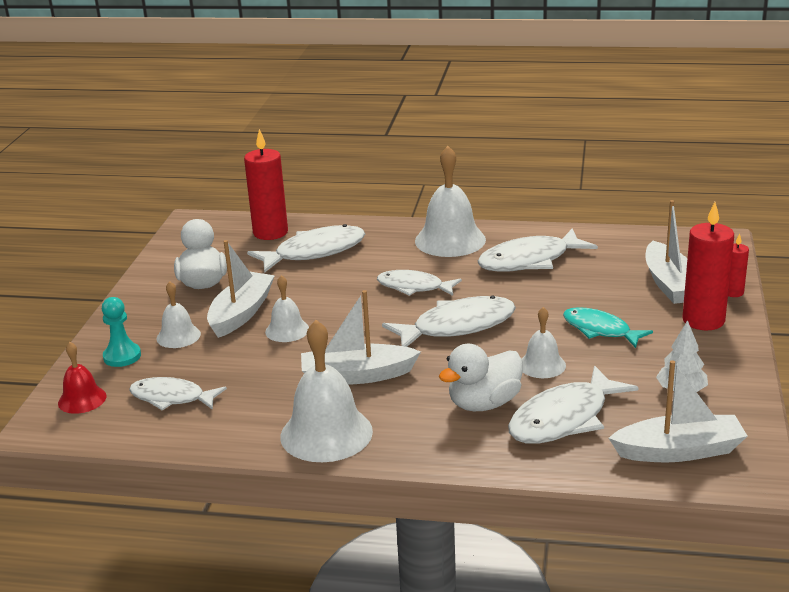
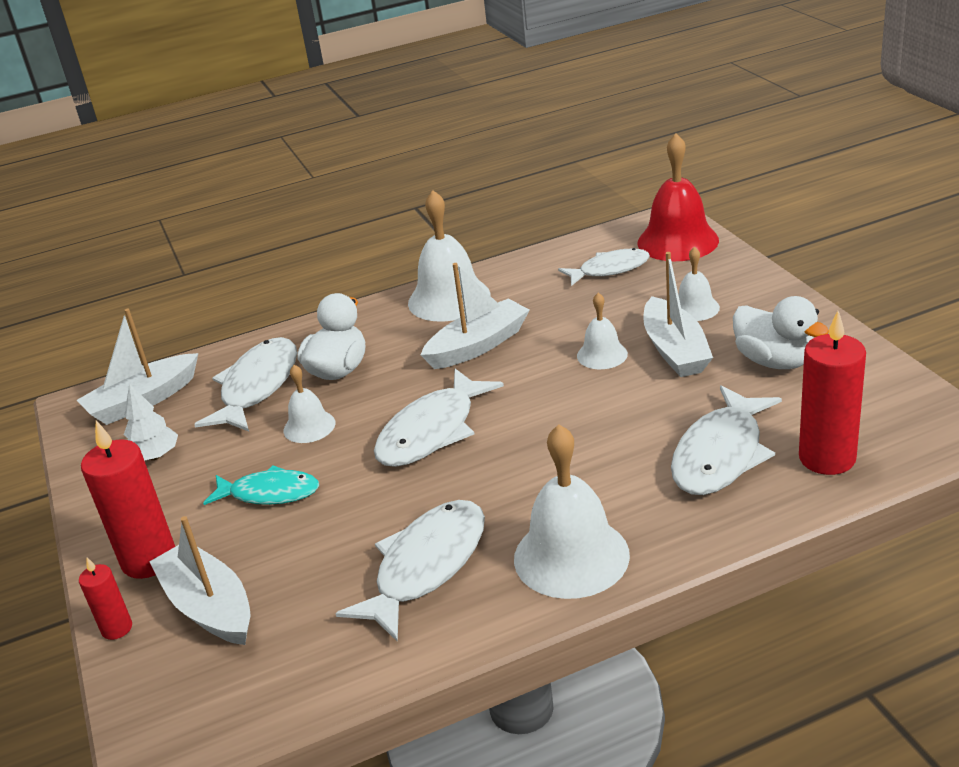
camera: 150 degrees right, 5 degrees up
red bell [58,342,106,414] -> red bell [638,134,719,261], size x1.83
turquoise pawn [102,297,141,367] -> none
white fish [377,270,462,296] -> none

